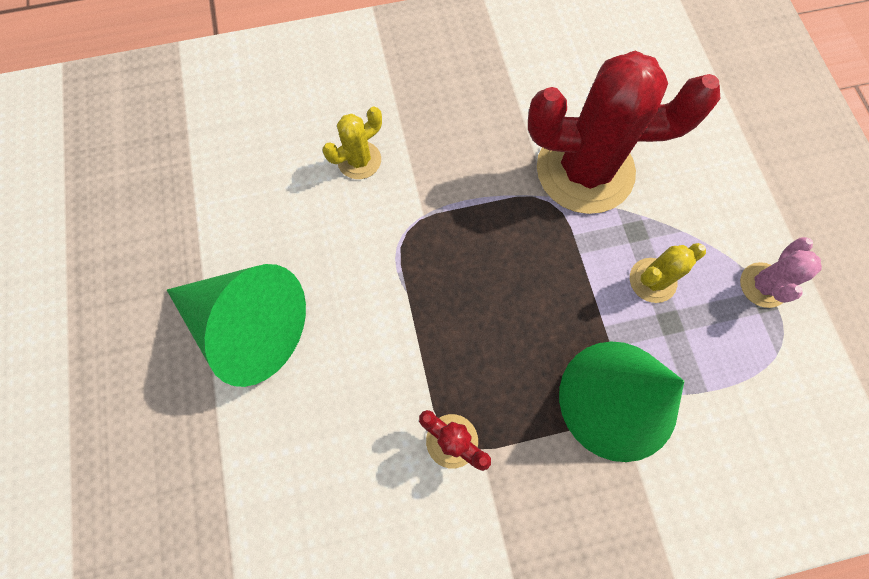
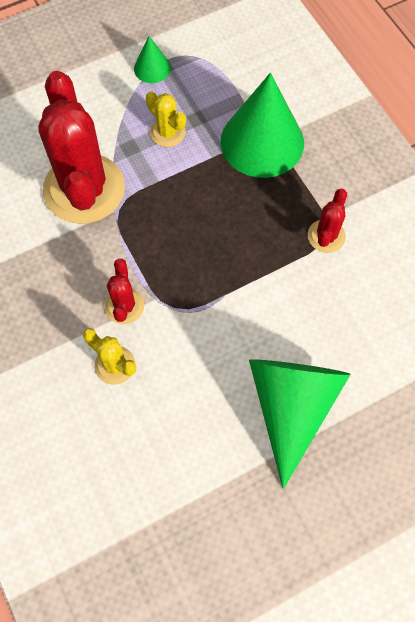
camera: 105 degrees left, 5 degrees down
pink cactus [740,237,822,308] -> green cone [134,36,171,83]
none -> red cactus [105,259,144,324]

